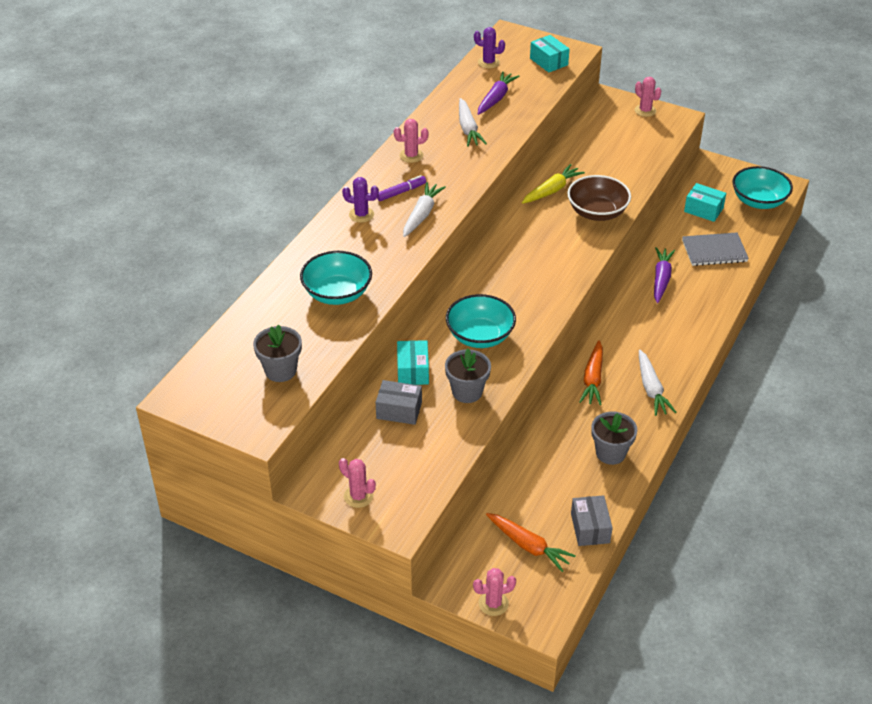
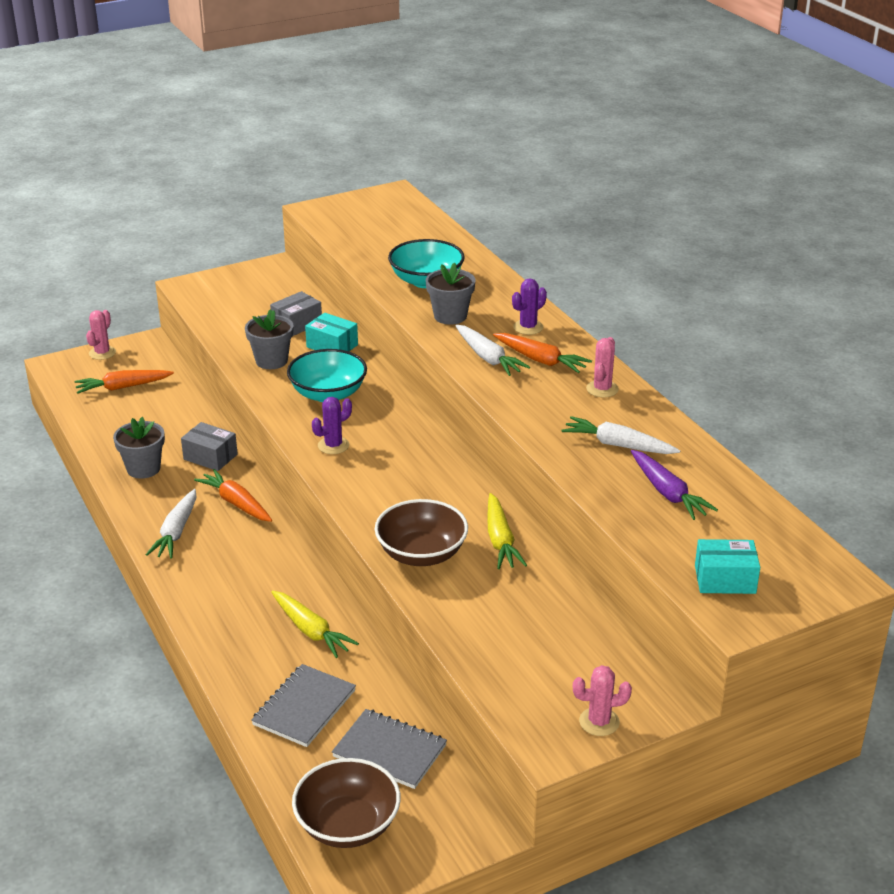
camera: 125 degrees right, 10 degrees down
grey flower pot [253,324,302,382] -> grey flower pot moved to [426,263,476,325]
pink cactus [339,458,376,508] -> none
purple marker [377,175,426,201] -> orange carrot [493,333,592,373]
purple cactus [474,27,505,68] -> purple cactus moved to [312,397,352,454]
grey box [571,495,613,546] -> grey box moved to [181,422,238,471]
white carrot [639,350,676,416] -> white carrot turned 105 degrees counterclockwise [146,489,197,558]
purple carrot [654,247,675,303] -> yellow carrot [271,590,359,658]
turquoise box [684,183,726,222] -> grey notebook [332,709,447,789]
turquoise bowl [733,166,793,209] -> brown bowl [292,758,401,848]

